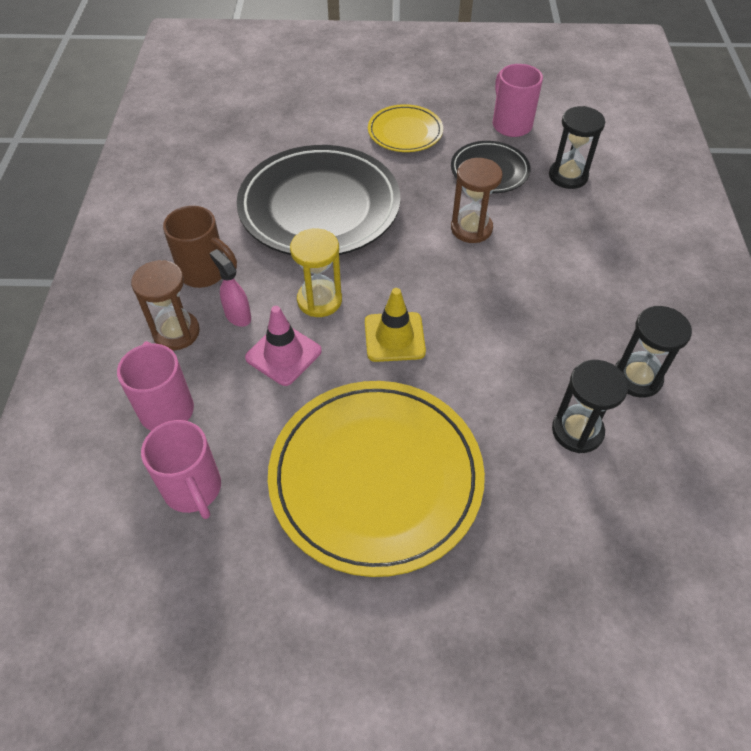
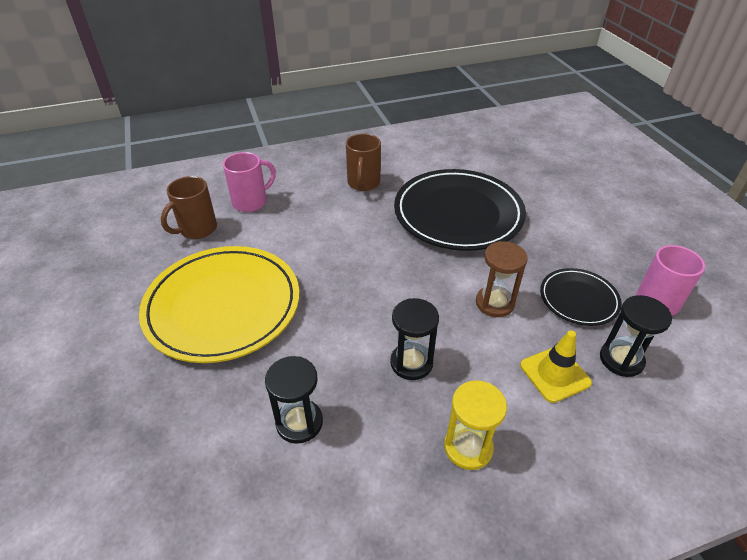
camera: 70 degrees right, 10 degrees down
brown hourglass [131,260,200,350] -> none
pink mug [141,420,221,519] -> brown mug [161,176,217,239]
pink spray bottle [210,249,251,327] -> none
pink traffic cone [245,306,322,386] -> none
yellow hourglass [290,228,342,317] -> yellow hourglass moved to [444,380,507,470]
yellow traffic cone [365,288,426,362] -> yellow traffic cone moved to [520,330,592,403]
yellow plate [368,104,443,152] -> none
black hourglass [615,306,692,398] -> black hourglass moved to [390,298,439,380]

